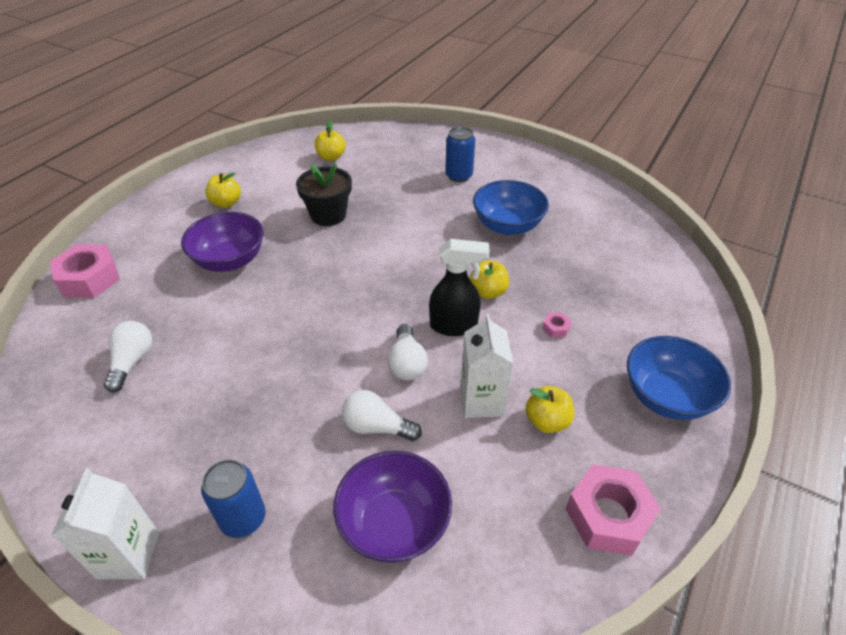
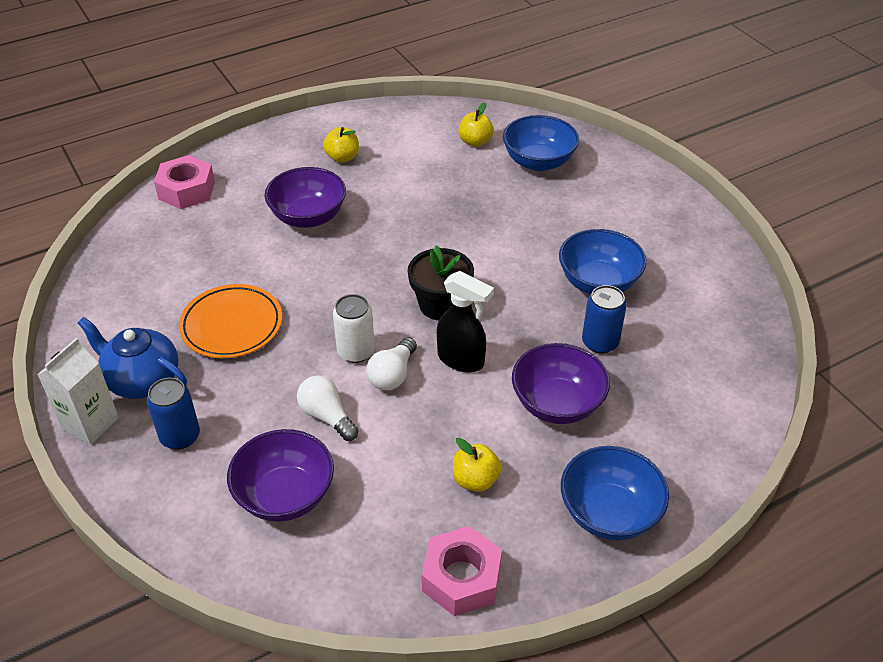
camera: 30 degrees right, 0 degrees up
white light bulb [104,321,152,392] -> none
black flower pot [296,164,352,226] -> black flower pot moved to [407,245,474,320]
blue can [445,127,475,182] -> blue can moved to [582,285,627,354]
white carton [461,314,513,418] -> none
yellow apple [470,260,509,299] -> none
pink nut [542,312,571,338] -> purple bowl [512,343,610,424]
none -> blue teapot [78,317,187,399]
none -> orange plate [179,284,282,359]
none -> white can [333,294,375,363]
none -> blue bowl [503,115,579,171]

